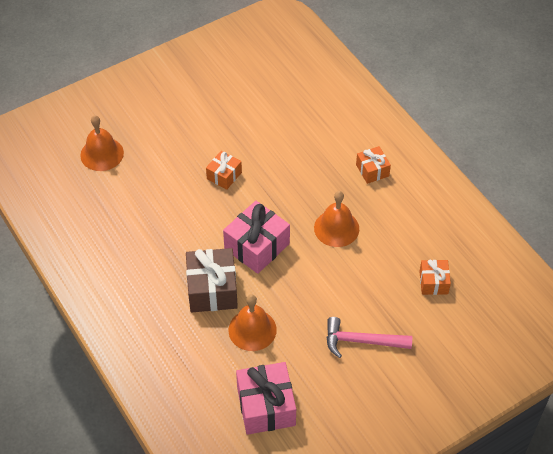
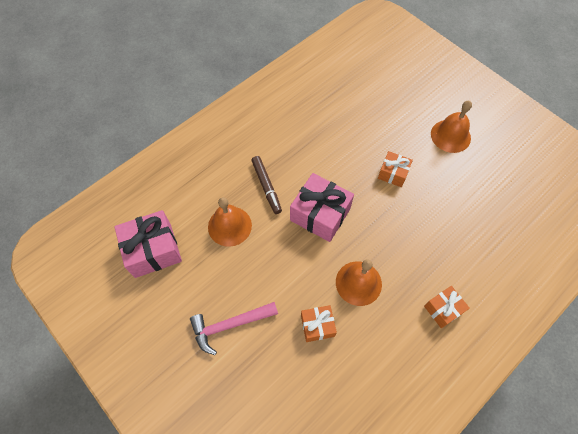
camera: 80 degrees right, 10 degrees up
orange bell [80,115,124,171] -> orange bell moved to [431,101,472,153]
brown gift [186,248,238,312] -> brown marker [251,156,282,214]
pink hammer [327,317,412,358] -> pink hammer turned 105 degrees counterclockwise [190,302,278,355]
orange gift [419,259,451,295] -> orange gift moved to [301,305,337,342]

